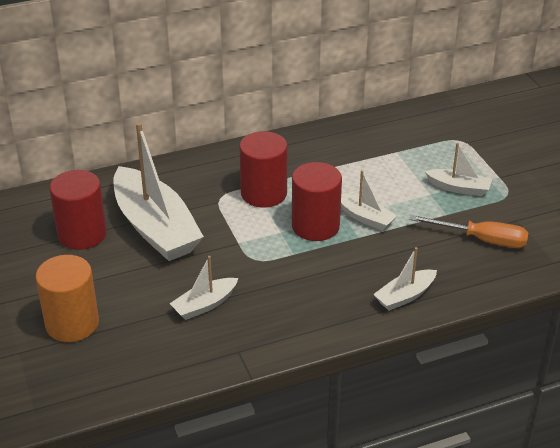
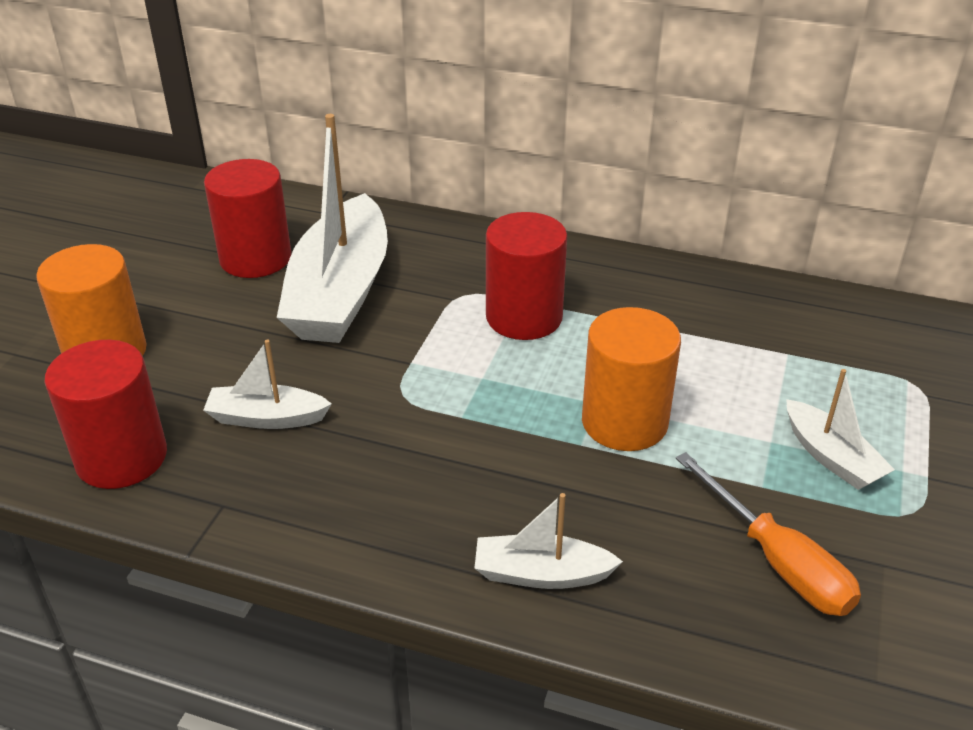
camera: 40 degrees right, 0 degrees up
red cylinder [292,162,342,241] -> red cylinder moved to [45,340,167,489]
white boat [341,170,397,231] -> orange cylinder [582,307,681,451]

